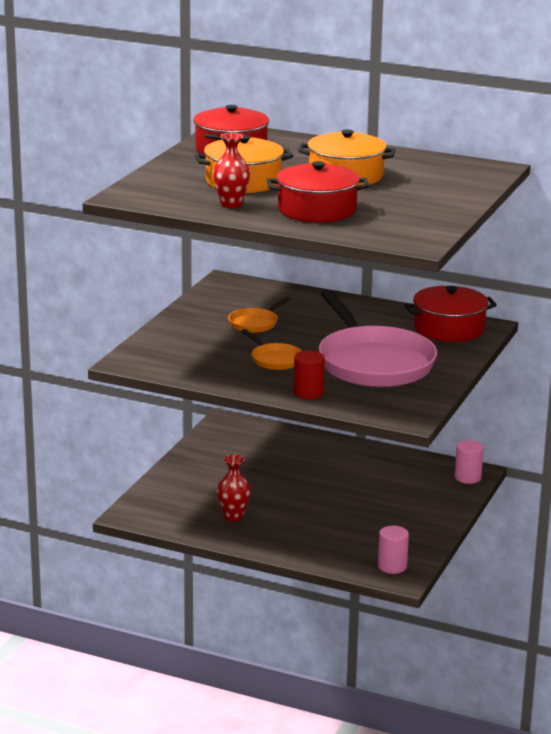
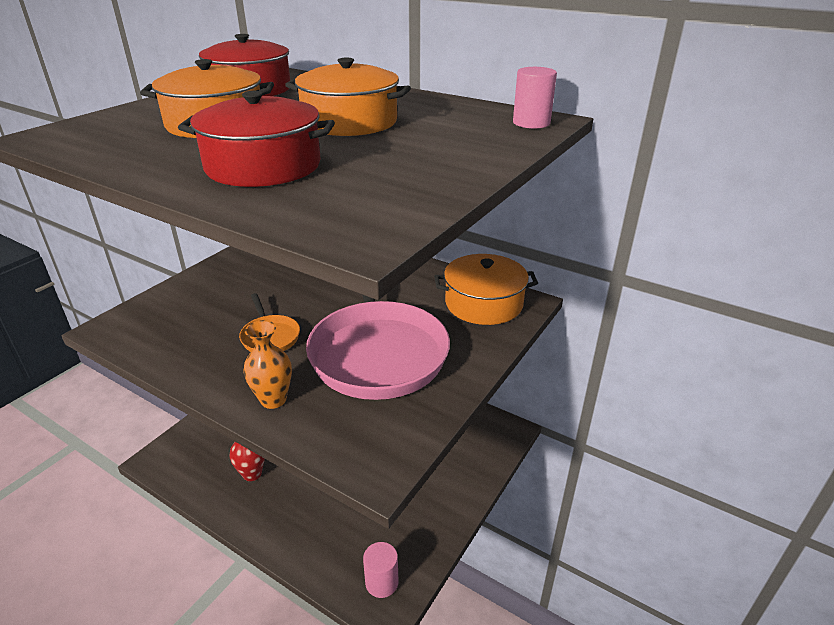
camera: 10 degrees right, 10 degrees up
red vase [213,133,250,208] -> none
orange pan [228,297,291,333] -> none
red cylinder [294,351,325,399] -> orange vase [243,320,292,409]
red pot [405,286,497,342] -> orange pot [434,254,538,325]
pink cylinder [455,440,484,484] -> pink cylinder moved to [513,67,557,129]

